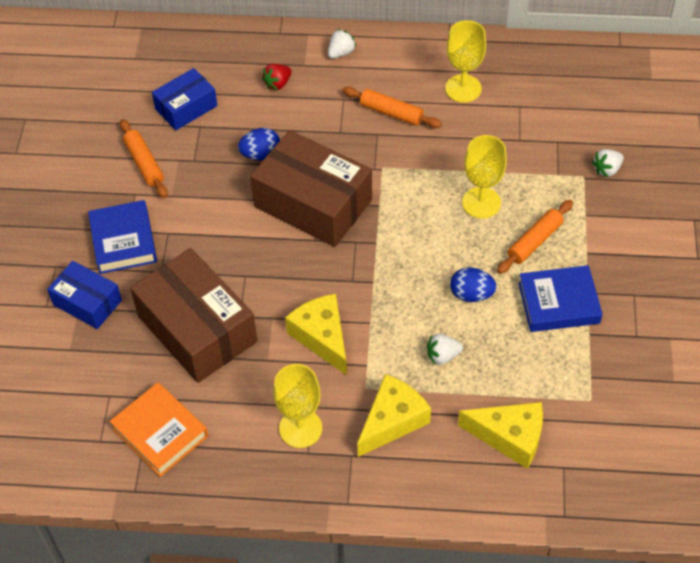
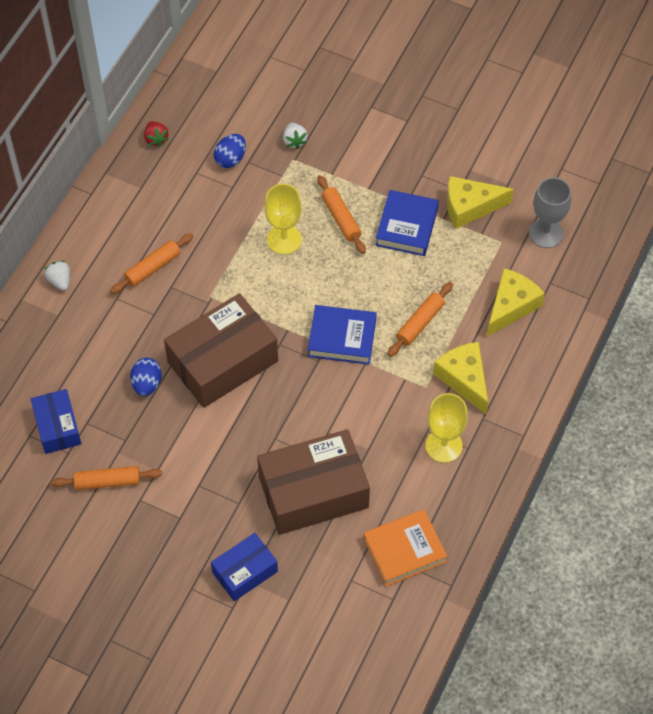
camera: 70 degrees left, 5 degrees up
blue book [88,200,157,274] -> blue book moved to [308,305,377,365]
red strawberry [262,64,292,90] -> red strawberry moved to [144,121,169,147]
yellow cheese [285,294,347,375] -> yellow cheese moved to [447,176,514,229]
white strawberry [427,333,463,365] -> orange rolling pin [388,282,453,357]
yellow goblet [445,20,486,103] -> none
blue egg [450,267,497,302] -> blue egg moved to [214,134,246,168]
none -> grey goblet [529,177,571,248]

